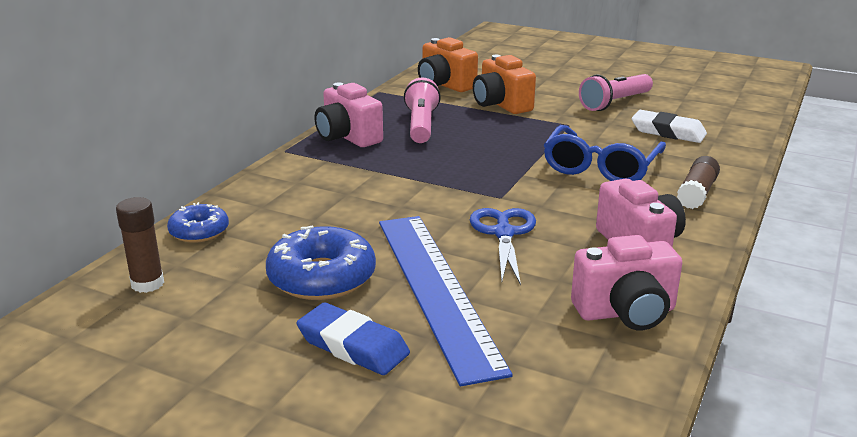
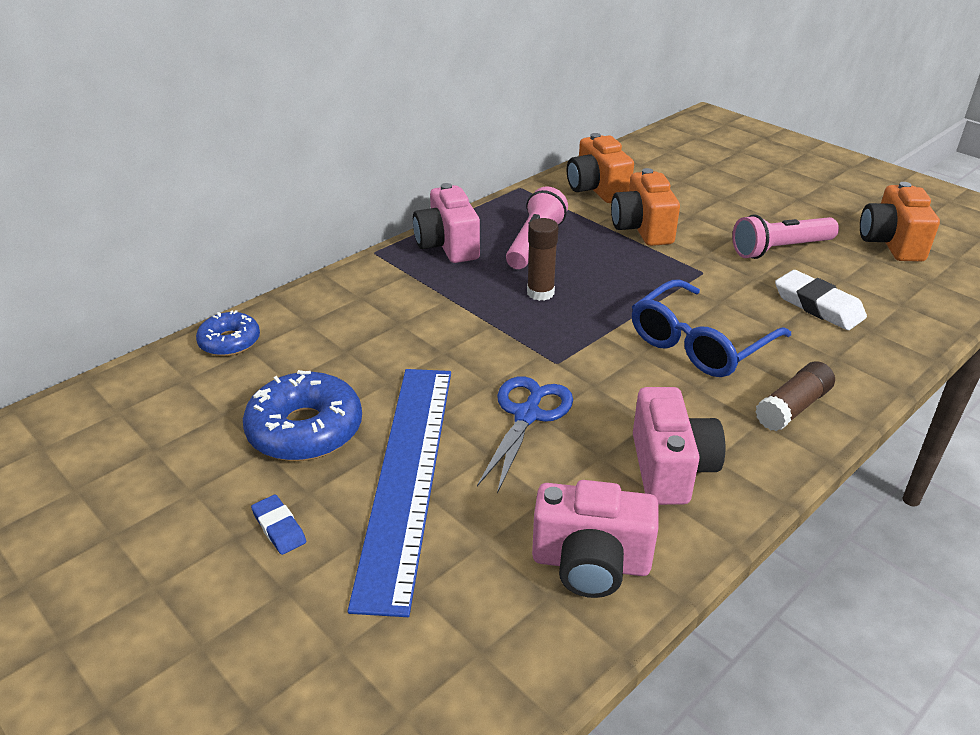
camera: 20 degrees right, 10 degrees up
brown glue stick [116,197,164,293] -> brown glue stick moved to [527,218,558,301]
blue eraser [297,302,410,375] -> blue eraser [251,495,306,555], size x0.57
none -> orange camera [860,182,940,262]

